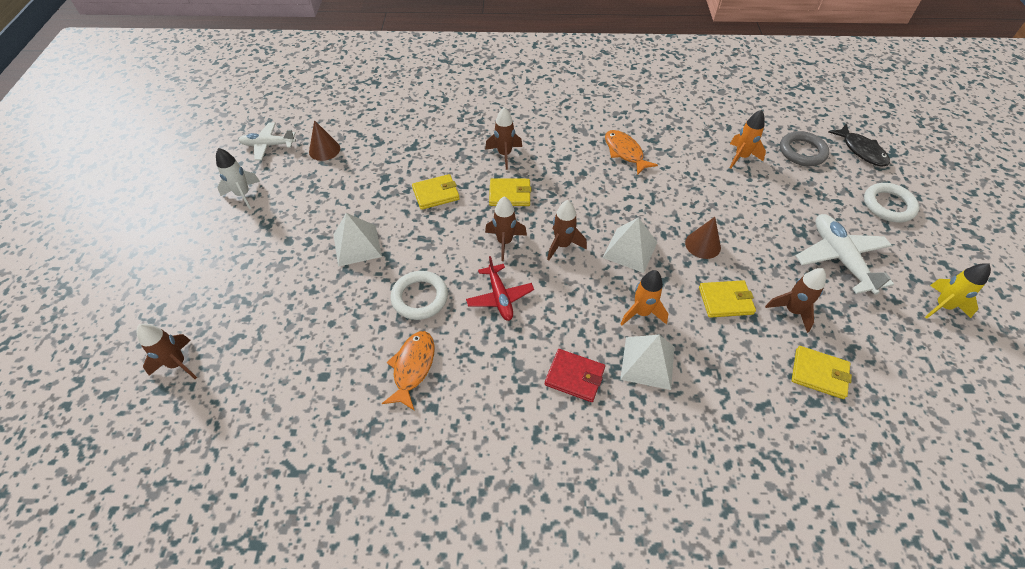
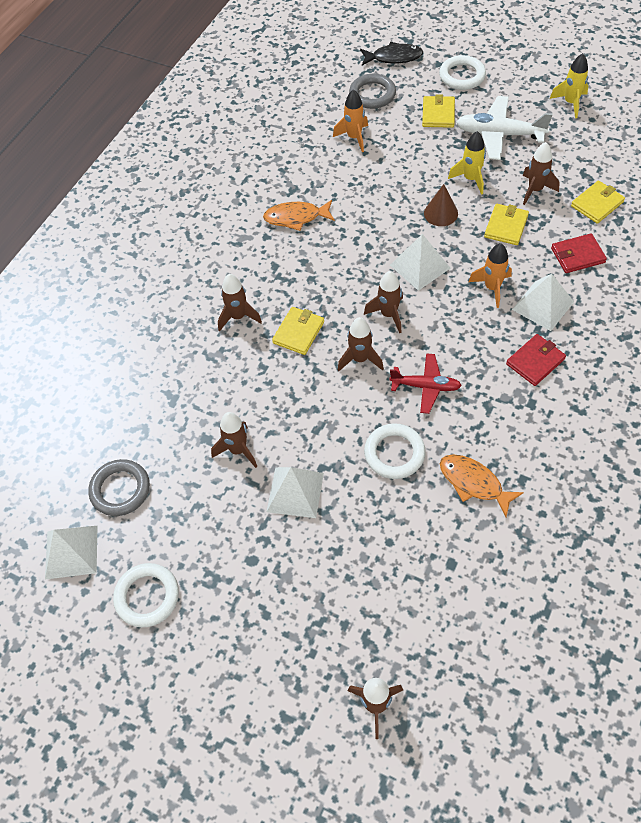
camera: 60 degrees left, 5 degrees up
white rocket [216,148,260,210] -> white ring [113,563,179,627]
white plane [239,122,296,160] -> white pyramid [45,526,98,580]
brown cone [309,120,340,161] -> grey ring [88,459,150,516]
yellow wallet [412,174,460,210] -> yellow wallet moved to [422,94,455,128]
none -> brown rocket [211,412,257,468]
none -> yellow rocket [448,131,486,195]
none -> red wallet [551,233,607,273]

